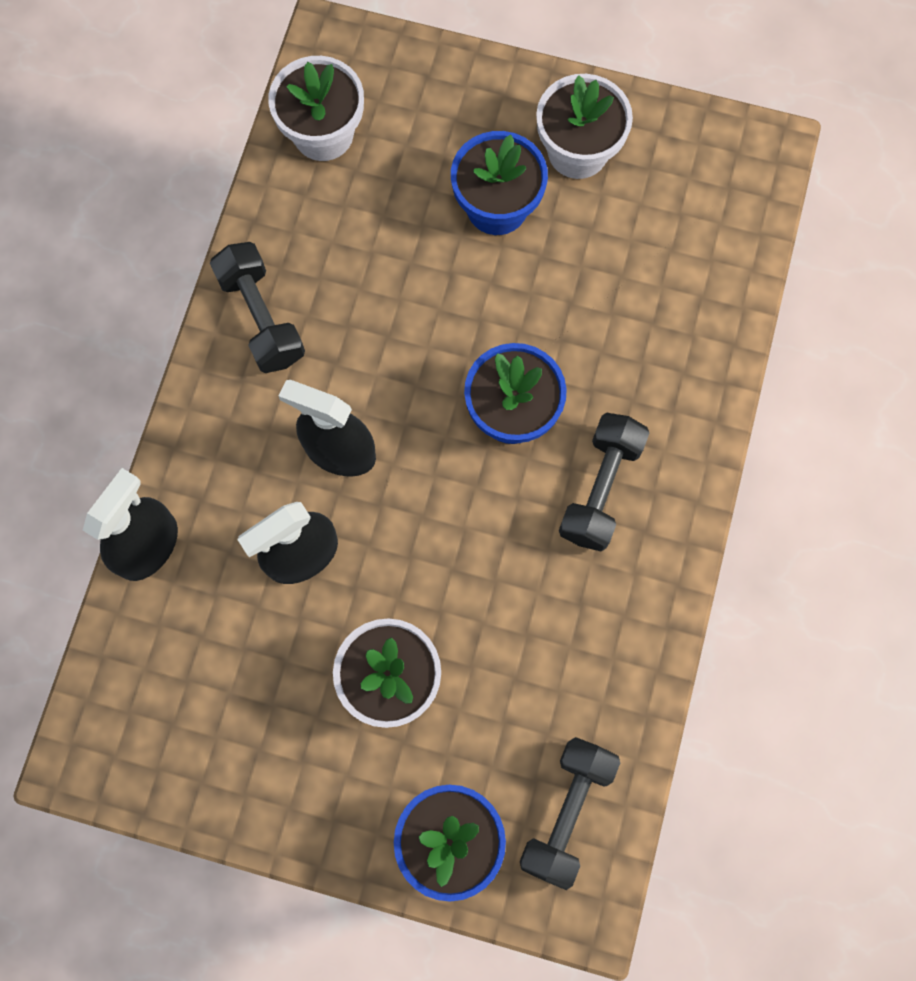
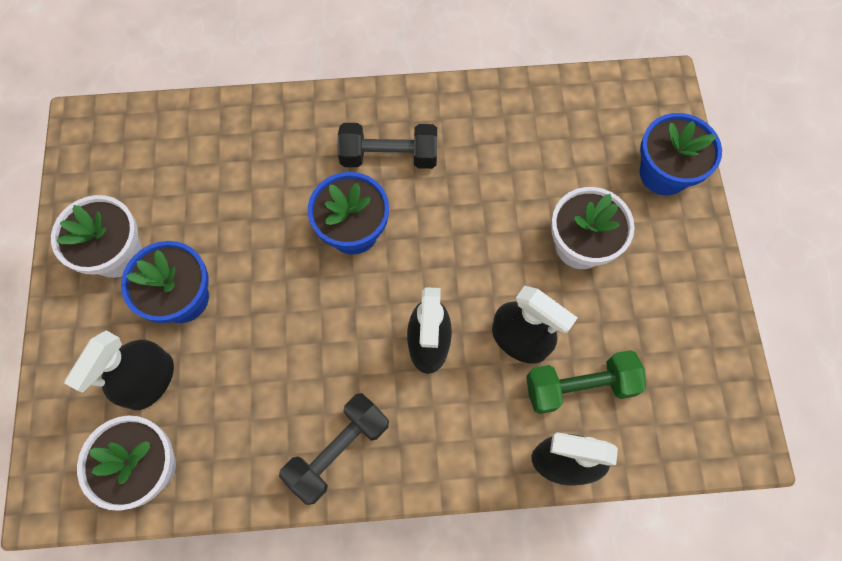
camera: 110 degrees left, 5 degrees down
black dumbbell [520,737,620,890] -> none
none -> black spray bottle [64,330,174,410]
none -> green dumbbell [526,350,646,414]

